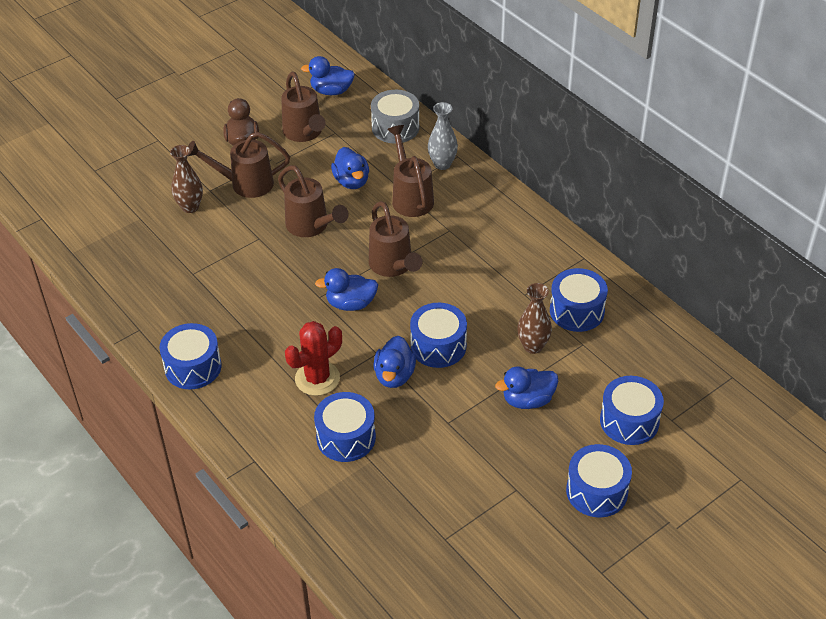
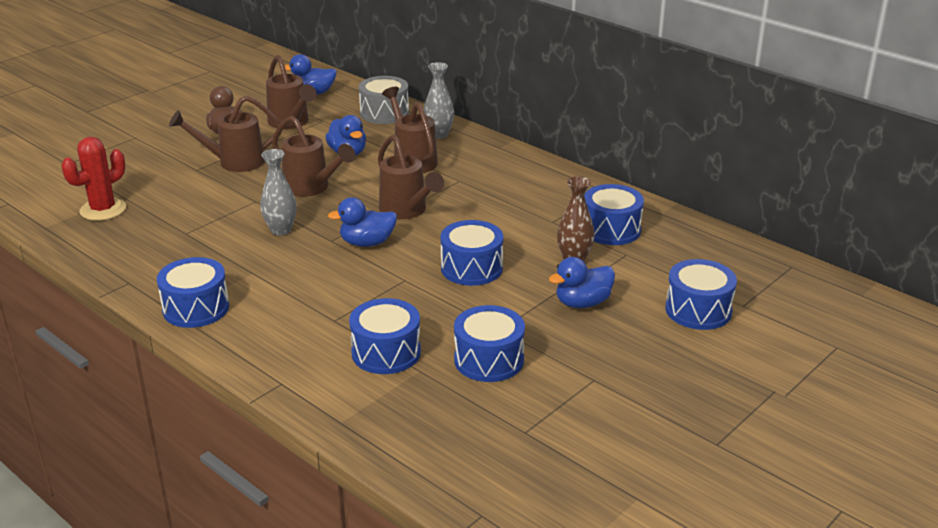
camera: 10 degrees left, 15 degrees down
brown vase [170,145,203,213] -> none
red cactus [285,321,342,396] -> red cactus moved to [61,137,126,221]
blue duck [373,336,416,388] -> none
blue drum [566,444,632,517] -> blue drum moved to [454,305,525,382]
none -> grey vase [260,149,297,236]

